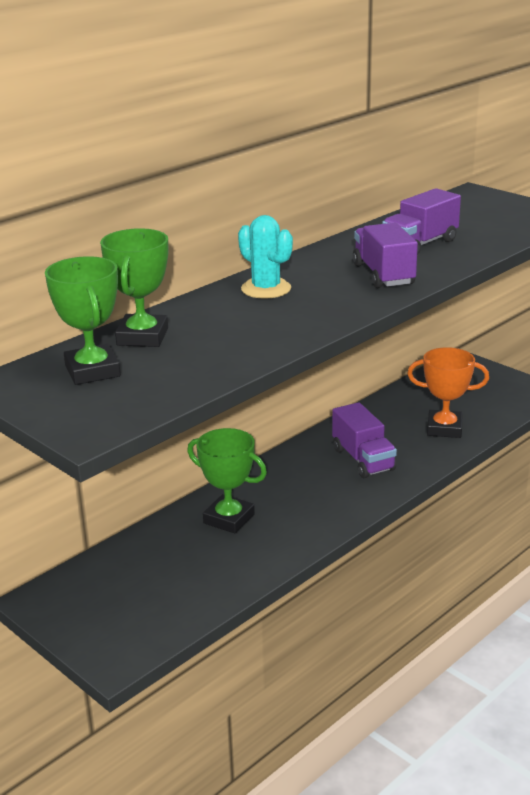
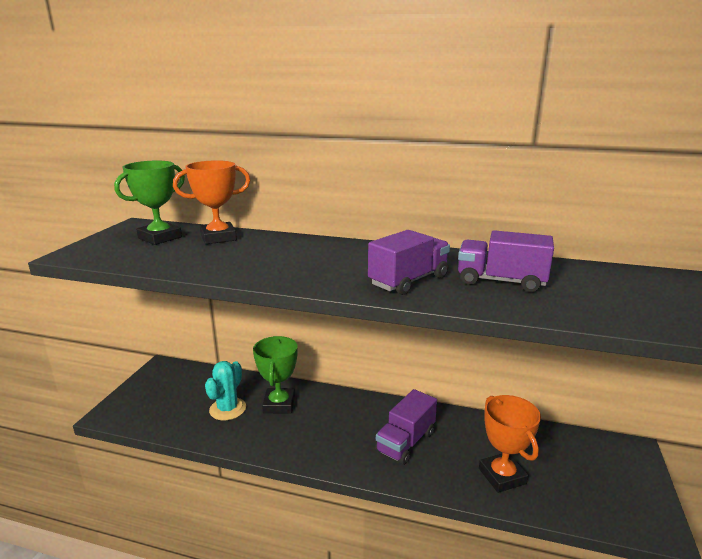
camera: 60 degrees right, 5 degrees down
green trophy [100,228,168,347] -> orange trophy [173,160,250,244]
turquoise cactus [238,215,293,299] -> turquoise cactus moved to [205,361,246,420]

